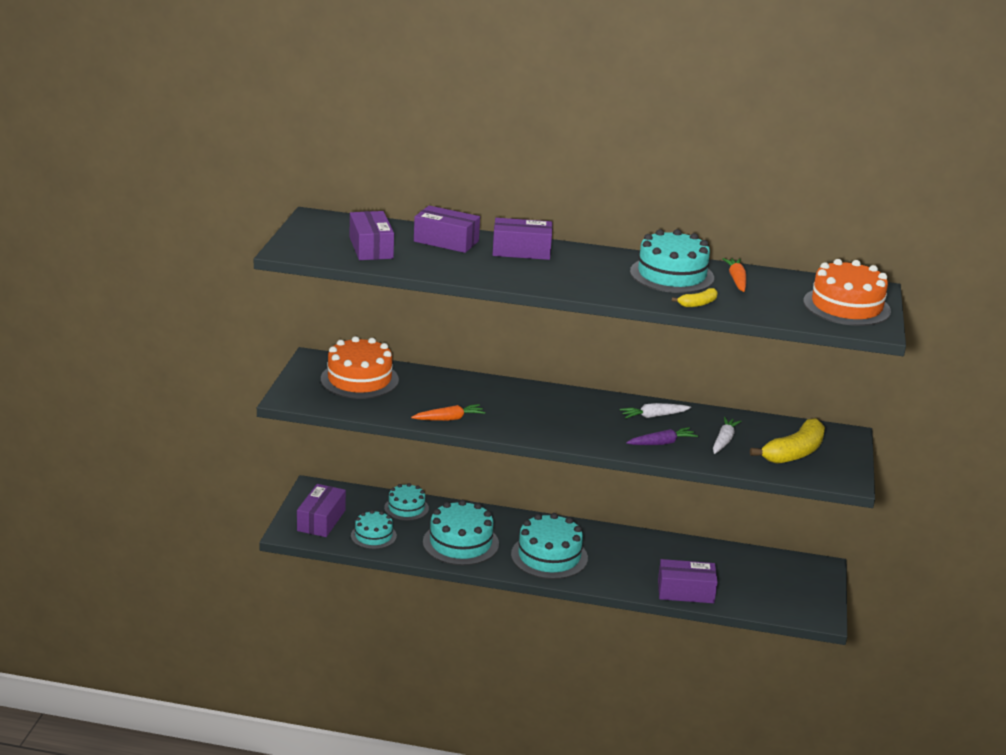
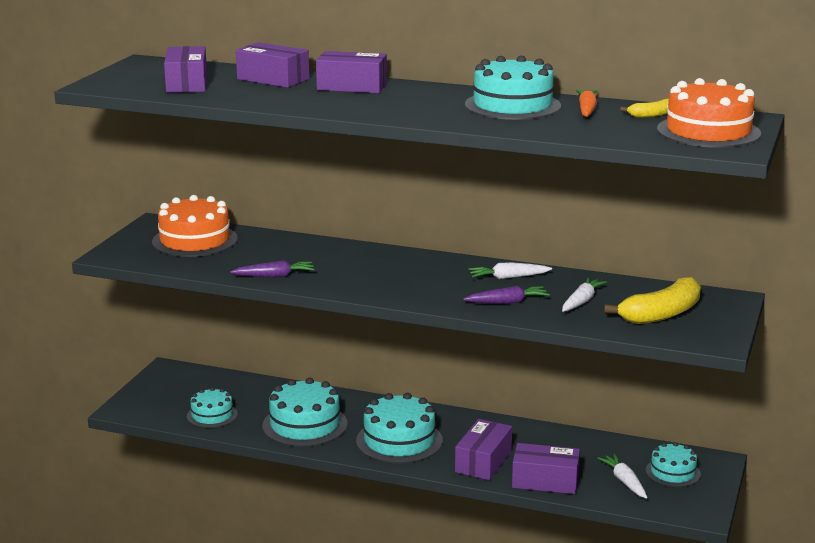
camera: 10 degrees right, 5 degrees down
purple box [297,484,346,537] -> purple box moved to [455,419,512,480]
turquoise cake [384,483,429,521] -> turquoise cake moved to [646,442,701,487]
orange carrot [411,404,485,421] -> purple carrot [230,260,315,277]
yellow banana [672,288,718,307] -> yellow banana moved to [621,99,669,118]
none -> white carrot [597,454,647,499]

